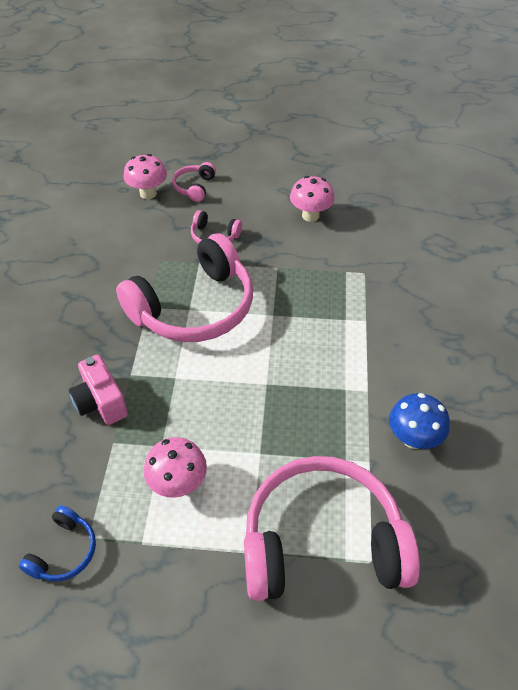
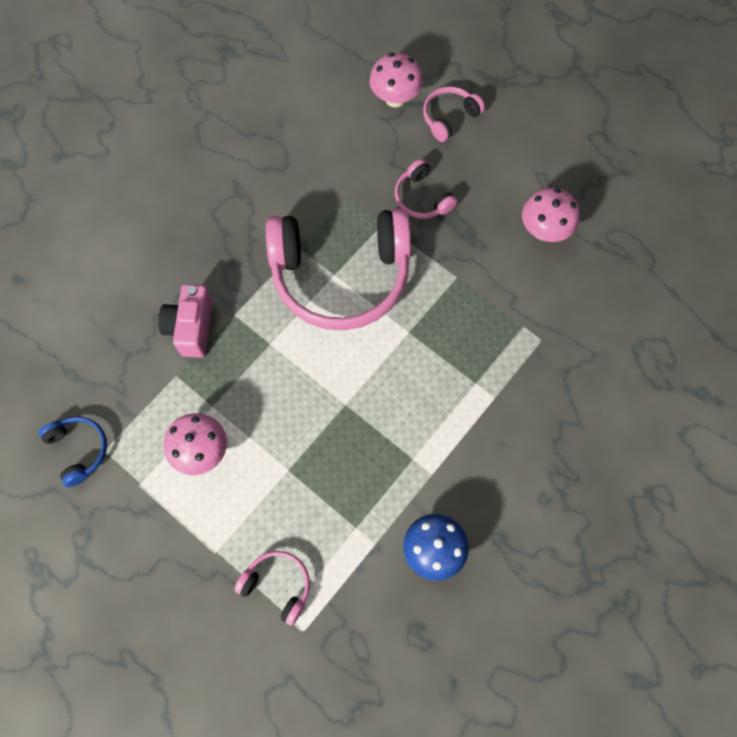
camera: 35 degrees right, 20 degrees up
blue headphones [19,505,96,581] -> blue headphones turned 90 degrees counterclockwise [39,417,107,487]
pink headphones [244,456,420,601] -> pink headphones [234,551,310,626], size x0.43

